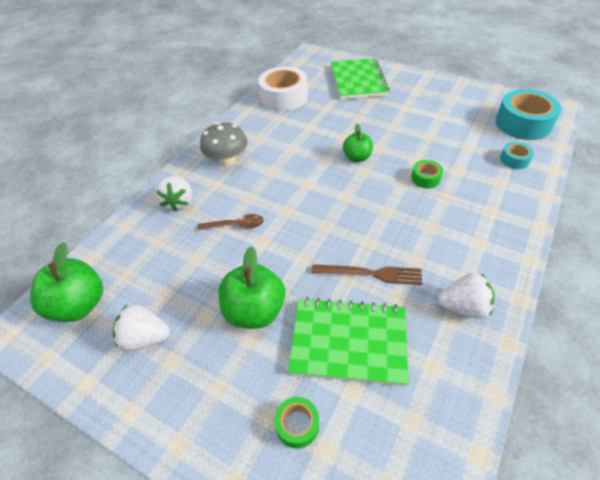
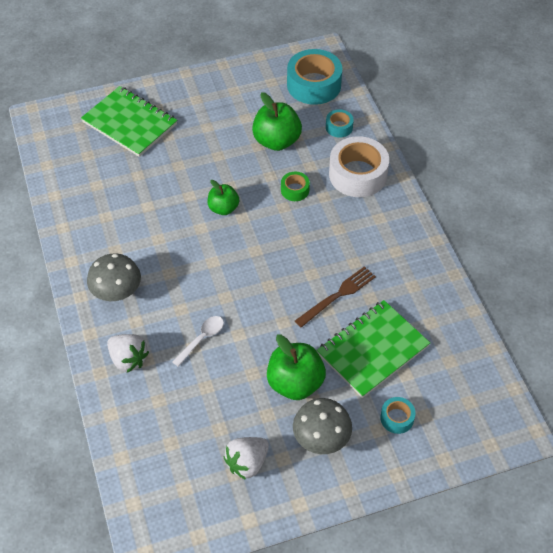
camera: 50 degrees left, 5 degrees up
green apple [30,242,103,322] -> green apple moved to [252,92,302,151]
brown spoon [198,214,264,230] -> white spoon [172,316,224,367]
white tape [258,67,308,111] -> white tape moved to [329,136,389,197]
green tape [274,397,319,448] -> turquoise tape [380,397,415,434]
white strawberry [438,273,495,319] -> none
none -> grey mushroom [293,398,352,454]

